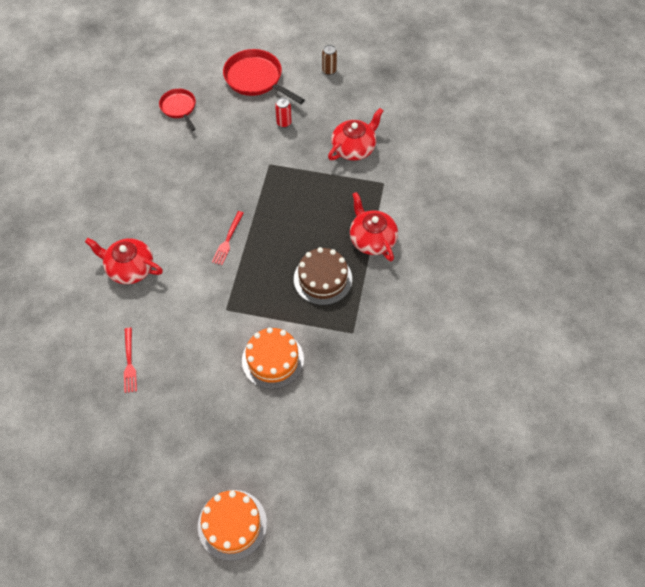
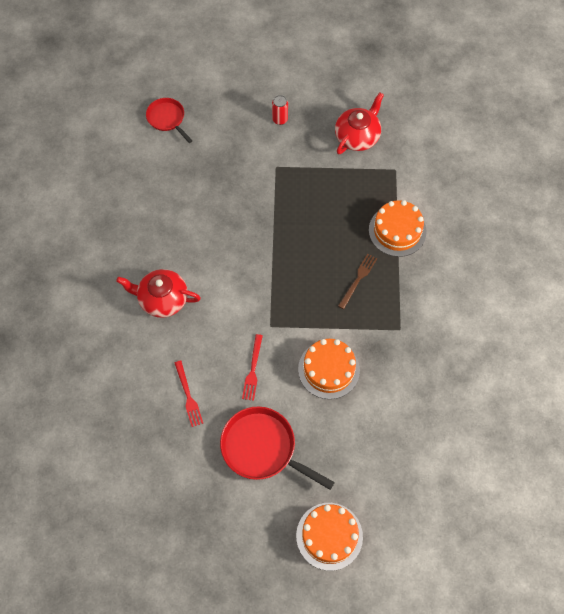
camera: 10 degrees left, 5 degrees up
red fork [212,211,244,265] -> red fork moved to [242,334,263,401]
red pan [223,49,305,104] -> red pan moved to [220,406,335,490]
brown cake [294,247,352,305] -> brown fork [338,254,377,309]
brown can [322,45,337,75] -> none
red teapot [350,192,398,261] -> orange cake [369,200,426,257]

